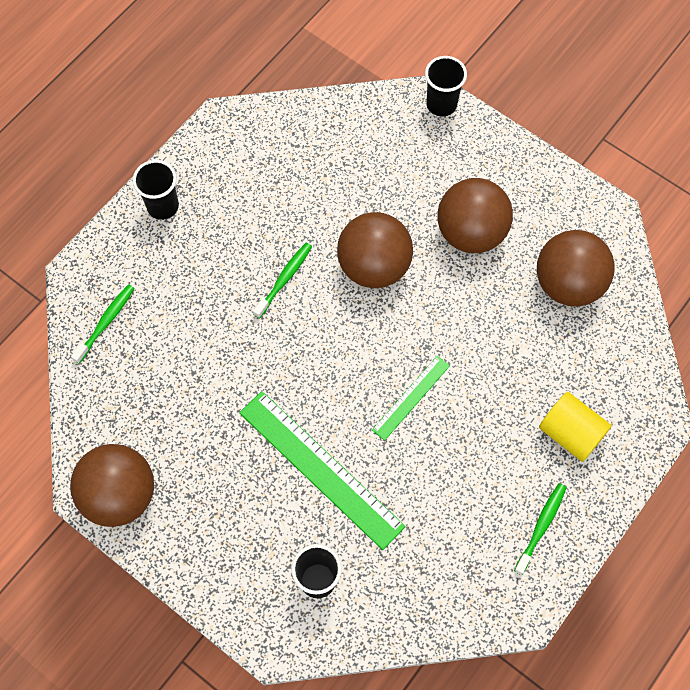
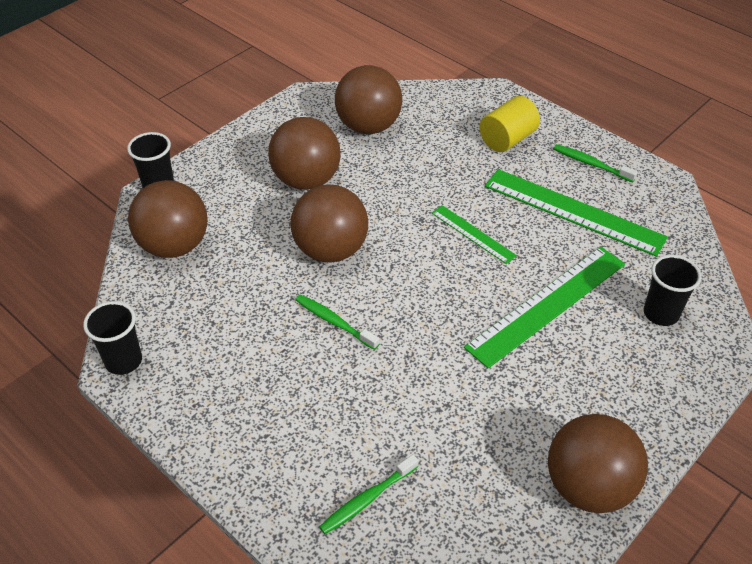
camera: 85 degrees left, 20 degrees down
green toothbrush [71,284,135,364] -> green toothbrush turned 75 degrees counterclockwise [319,454,419,534]
black cup [133,160,179,220] -> black cup moved to [83,301,142,375]
none -> brown ball [128,180,208,258]
none -> green ruler [485,169,668,257]

